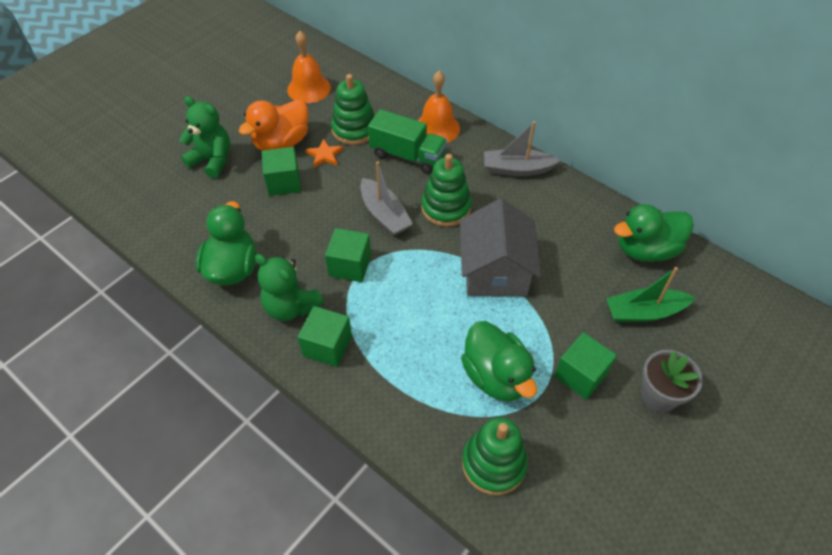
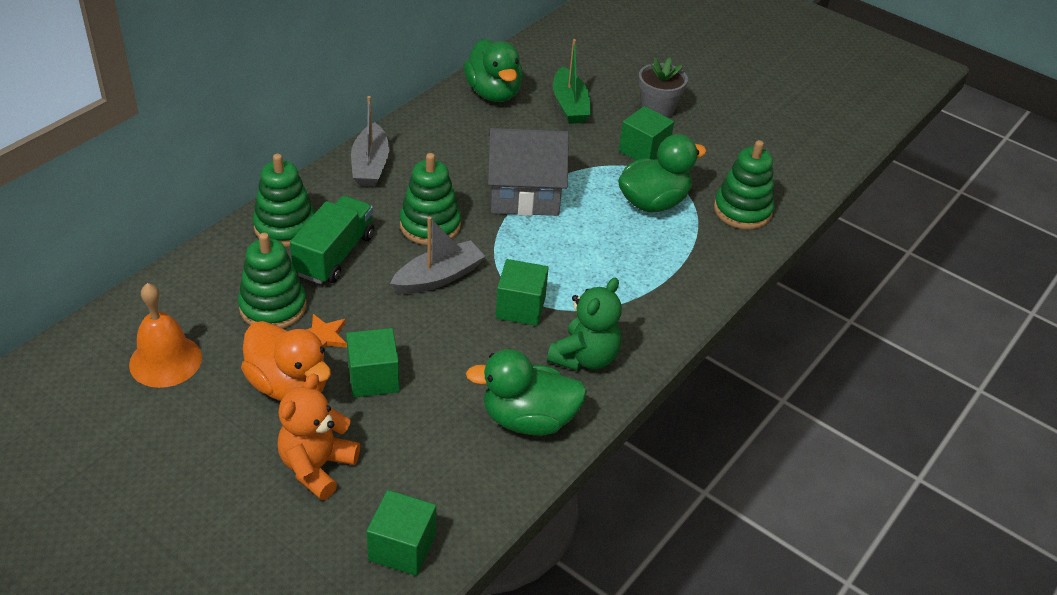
camera: 95 degrees left, 10 degrees down
green teddy bear [179,96,230,178] -> orange teddy bear [277,373,360,500]
green cube [298,306,352,367] -> green cube moved to [366,490,436,576]
orange bell [418,71,460,143] -> green stacking toy [253,154,315,247]

